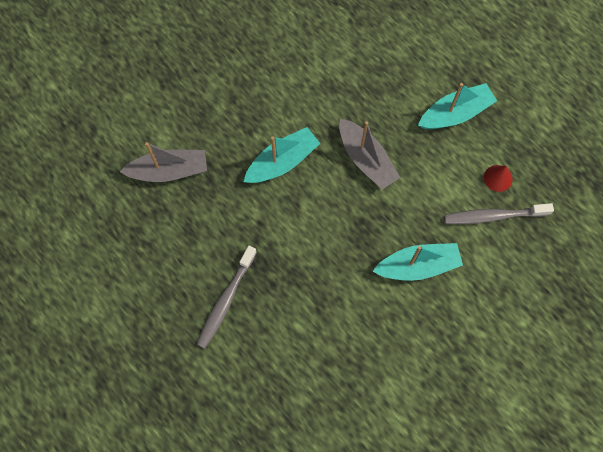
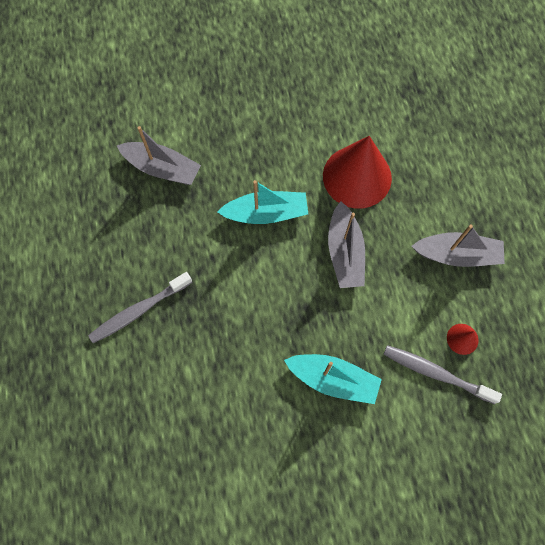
camera: 30 degrees right, 0 degrees up
turquoise boat [418,83,497,129] -> grey boat [412,225,505,267]
none -> red cone [323,136,392,209]

